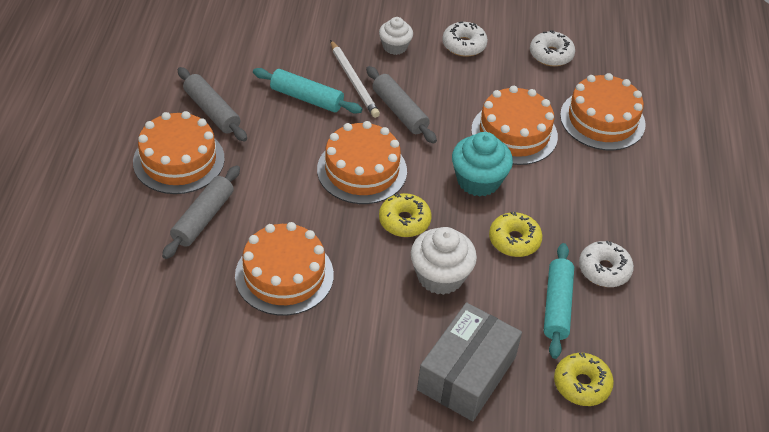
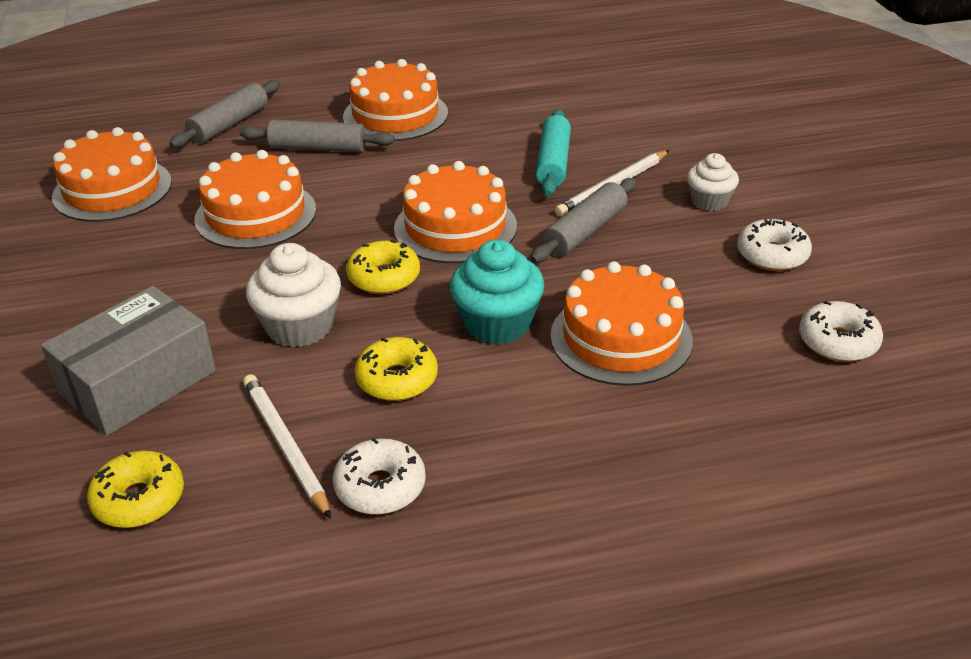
camera: 75 degrees right, 10 degrees down
grey rolling pin [177,67,247,142] -> grey rolling pin moved to [169,80,280,148]
grey box [417,302,522,421] -> grey box turned 60 degrees counterclockwise [41,286,216,436]
turquoise rolling pin [544,243,574,359] -> white pencil [243,374,331,519]
orange cake [560,73,646,151] -> orange cake moved to [52,127,172,222]

